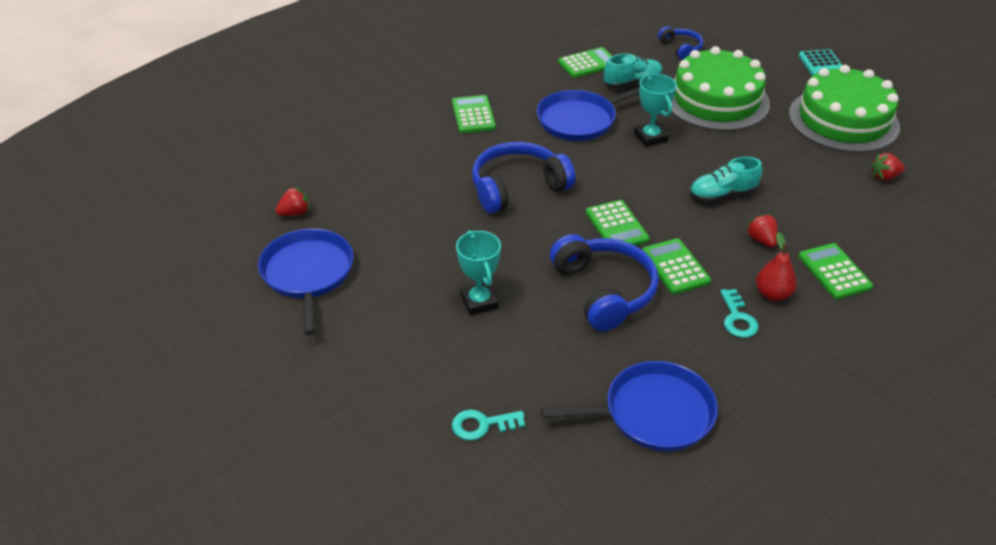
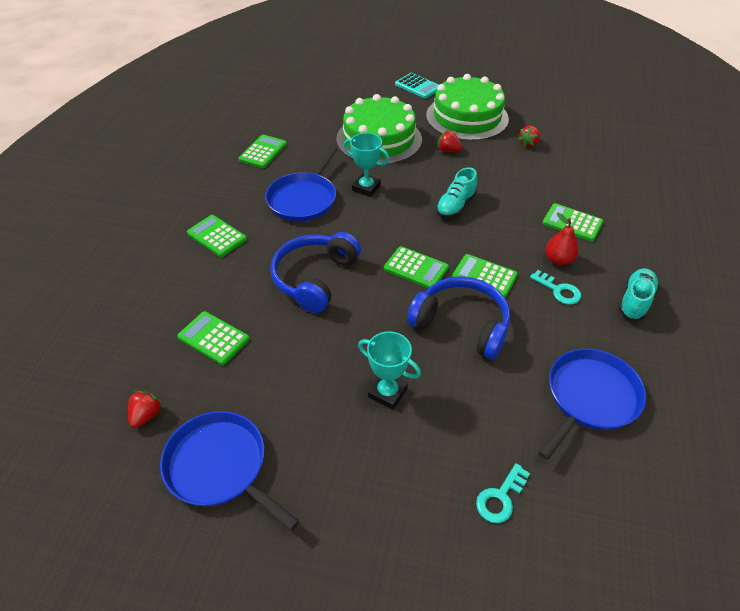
camera: 40 degrees left, 5 degrees up
turquoise shoe [604,54,663,88] -> turquoise shoe moved to [619,268,659,320]
blue headphones [658,26,703,60] -> none
red strawberry [745,213,778,247] -> red strawberry moved to [438,130,462,152]
none -> green calculator [177,311,250,365]

